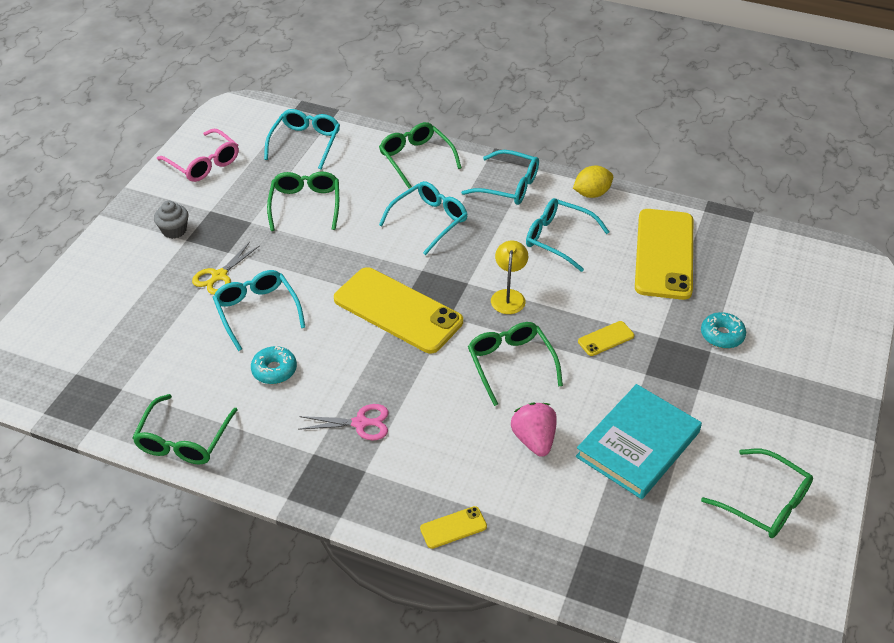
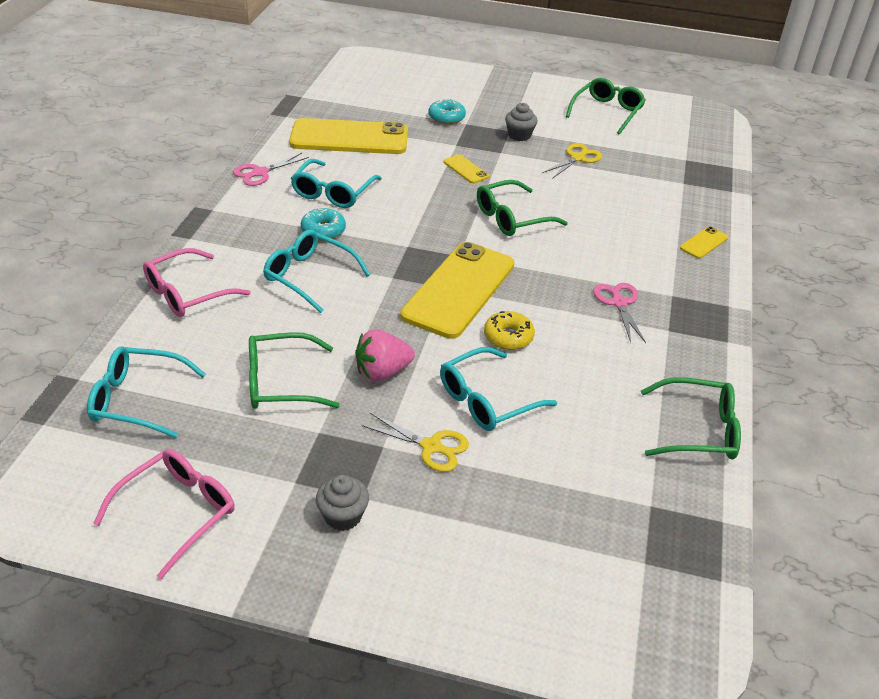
camera: 100 degrees left, 5 degrees down
turquoise donut [251,346,297,384] -> turquoise donut moved to [301,207,346,240]
green glasses [379,122,462,189] -> pink glasses [143,248,251,317]
yellow phone [420,506,487,549] -> yellow phone turned 75 degrees clockwise [680,227,728,259]
turquoise glasses [461,150,539,205] -> none
yellow lamp [491,241,528,314] -> none
pink strawberry [511,402,557,457] -> pink strawberry moved to [355,329,415,381]
yellow lemon [573,165,613,198] -> pink scissors [233,153,309,186]
turquoise book [576,384,702,499] -> yellow scissors [542,143,602,179]
none -> yellow donut [484,311,535,350]
none -> grey cupcake [505,103,538,141]

